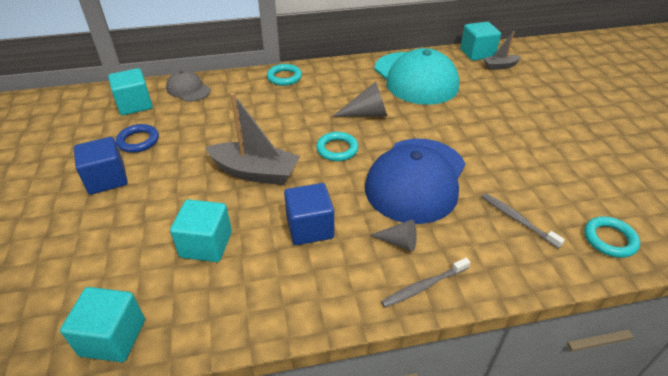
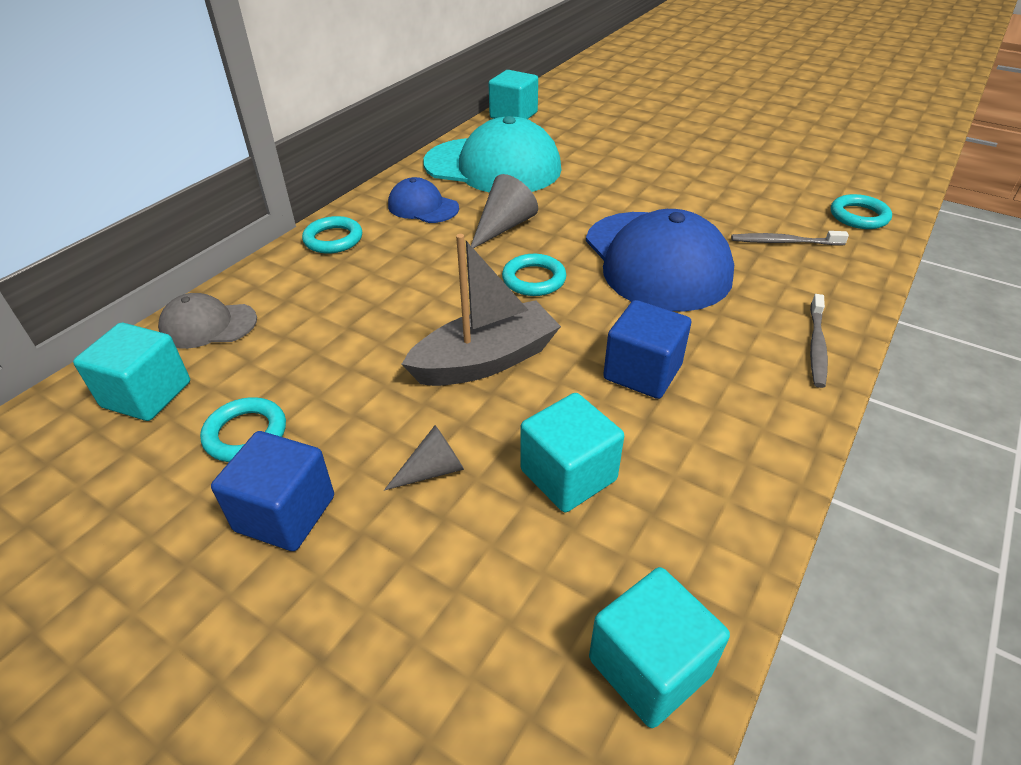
camera: 45 degrees left, 0 degrees up
blue ring [116,124,159,153] -> turquoise ring [200,398,286,462]
grey cone [369,220,417,252] -> grey cone moved to [384,425,464,491]
grey boat [483,31,521,70] -> none
none -> blue cap [388,177,459,223]

